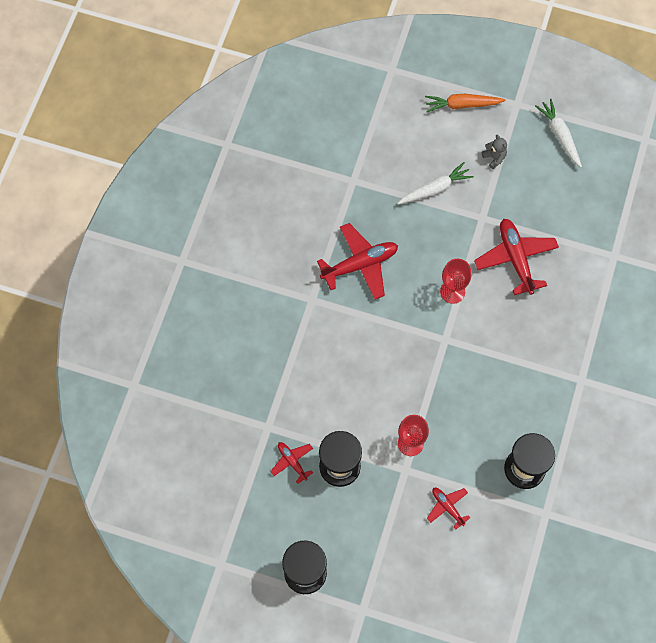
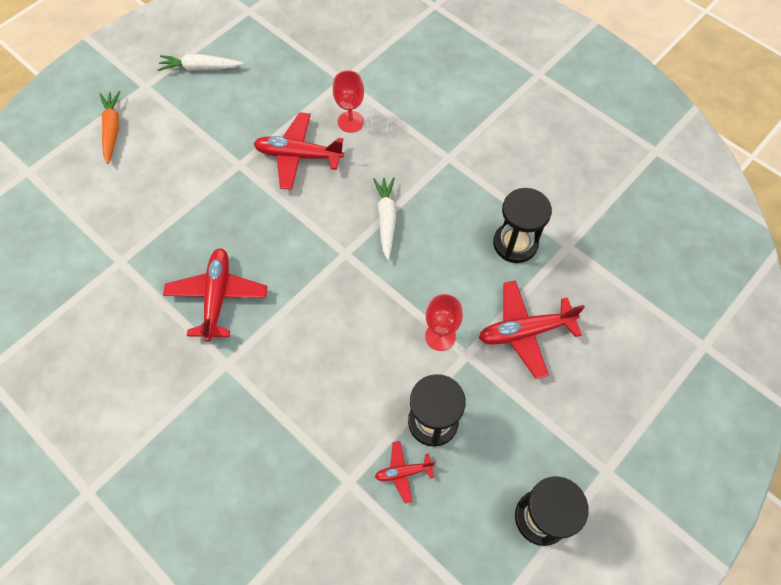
camera: 65 degrees left, 5 degrees down
white carrot [397,162,474,205] -> white carrot moved to [373,177,396,260]
orange carrot [425,94,505,112] -> orange carrot turned 150 degrees clockwise [100,91,120,164]
red plane [427,488,470,530] -> red plane [479,280,585,379], size x1.87
red goblet [440,259,471,304] -> red goblet moved to [333,70,364,133]
grey teddy bear [482,135,507,169] -> none

